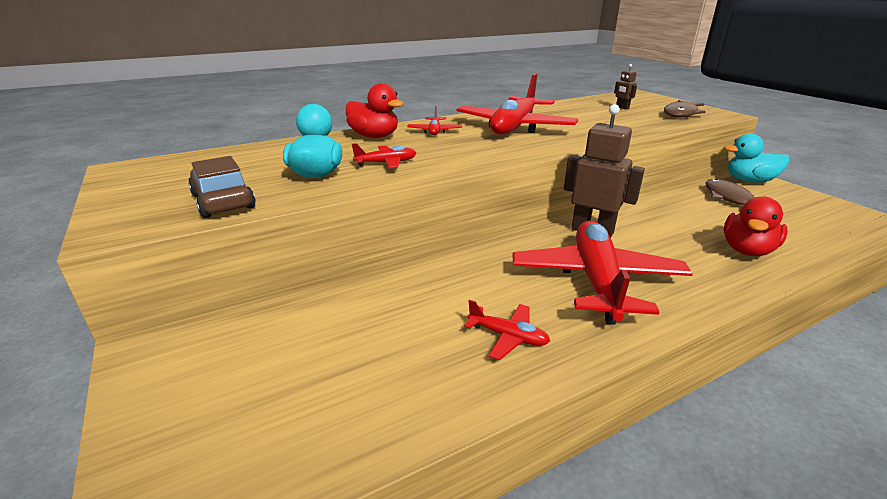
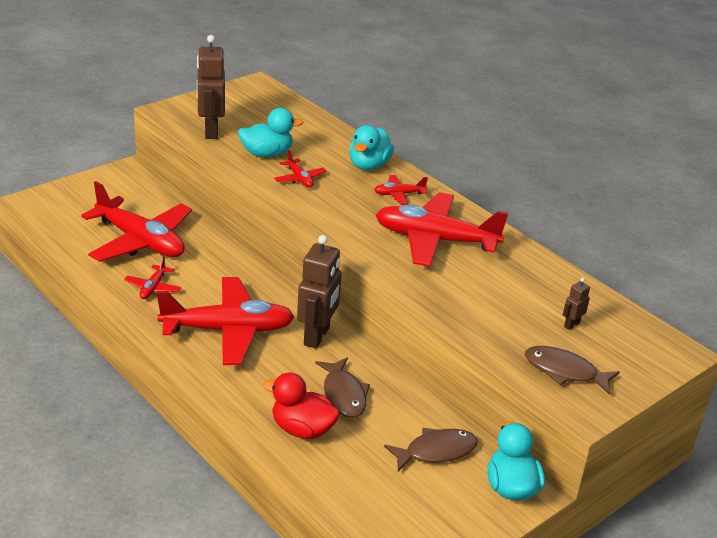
camera: 75 degrees right, 5 degrees up
brown car [188,156,256,218] -> brown robot [197,35,225,139]
red duck [346,83,404,138] -> turquoise duck [349,125,394,170]
none -> red plane [81,181,192,262]
none -> brown fish [315,357,370,418]

